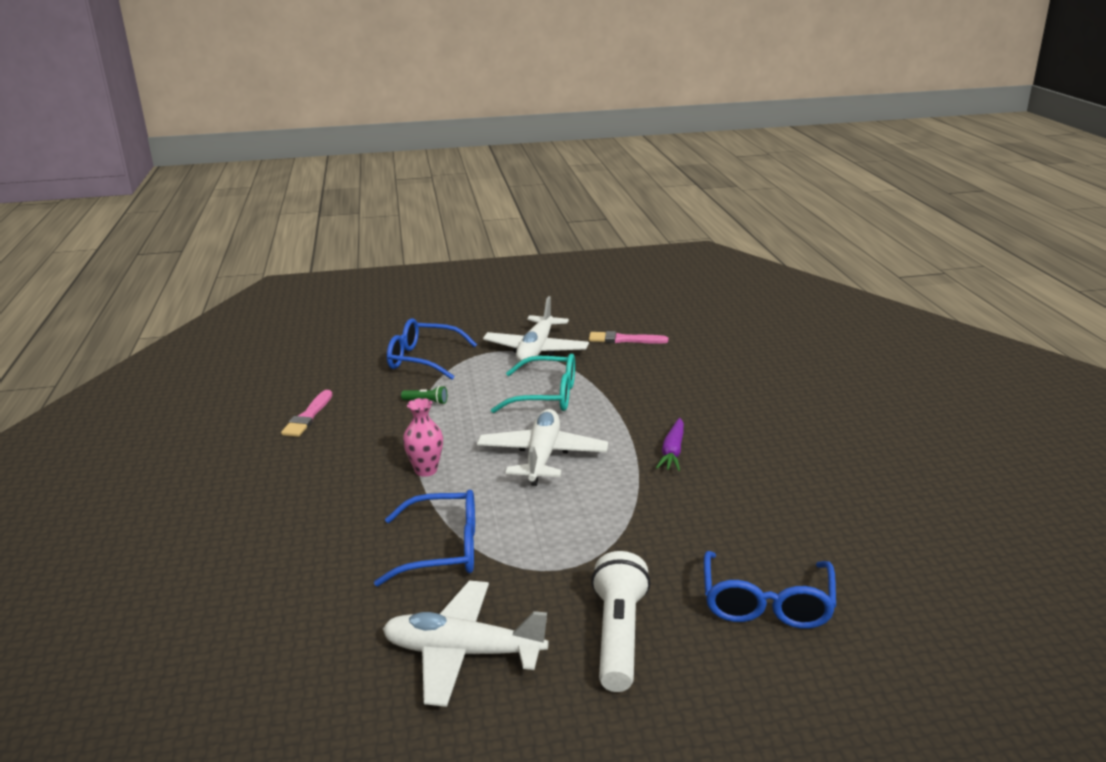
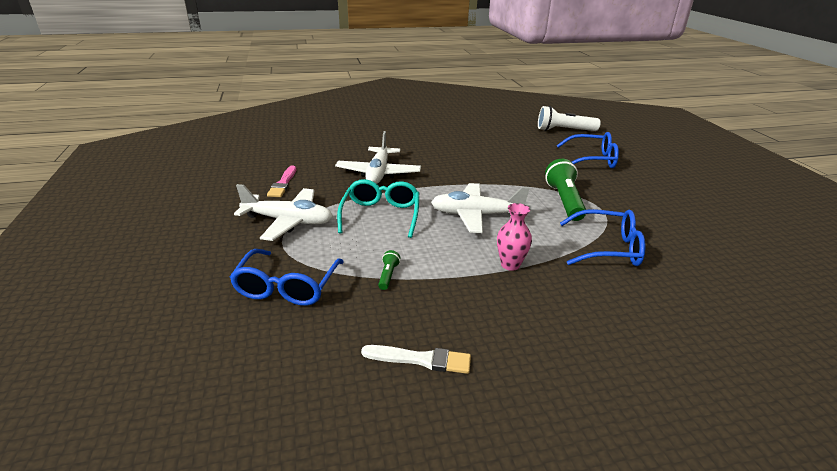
camera: 95 degrees left, 5 degrees up
pink brush [281,390,333,437] -> white brush [361,345,471,374]
blue glasses [374,490,475,586] -> blue glasses turned 105 degrees clockwise [560,209,645,266]
white plane [383,581,549,707] -> white plane moved to [335,131,421,184]
white flashlight [591,551,651,692] -> white flashlight moved to [538,106,601,131]
purple carrot [656,418,684,471] -> none
none -> green flashlight [545,159,586,221]

